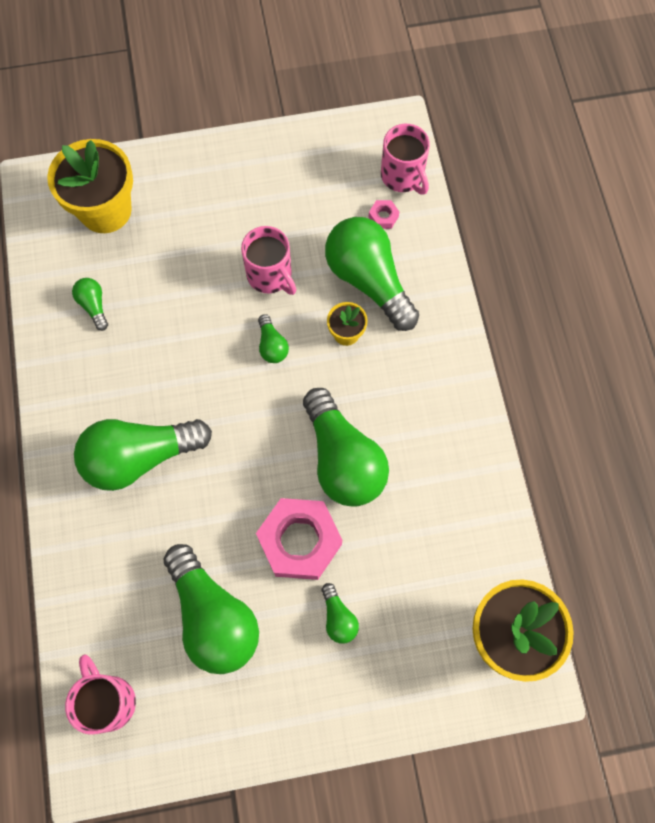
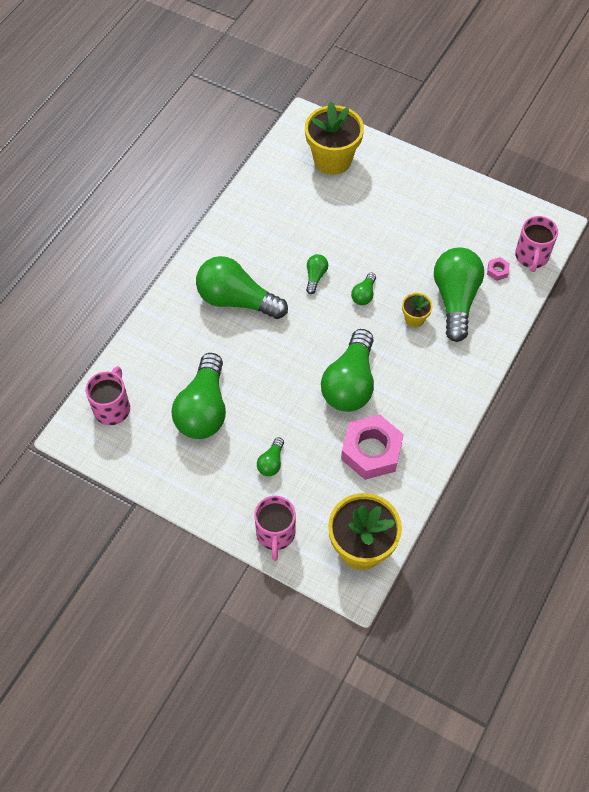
camera: 40 degrees right, 10 degrees down
green light bulb [72,278,108,331] -> green light bulb moved to [306,254,328,294]
pink mug [241,226,297,295] -> pink mug moved to [254,496,296,561]
pink nut [256,498,342,580] -> pink nut moved to [341,414,404,480]

